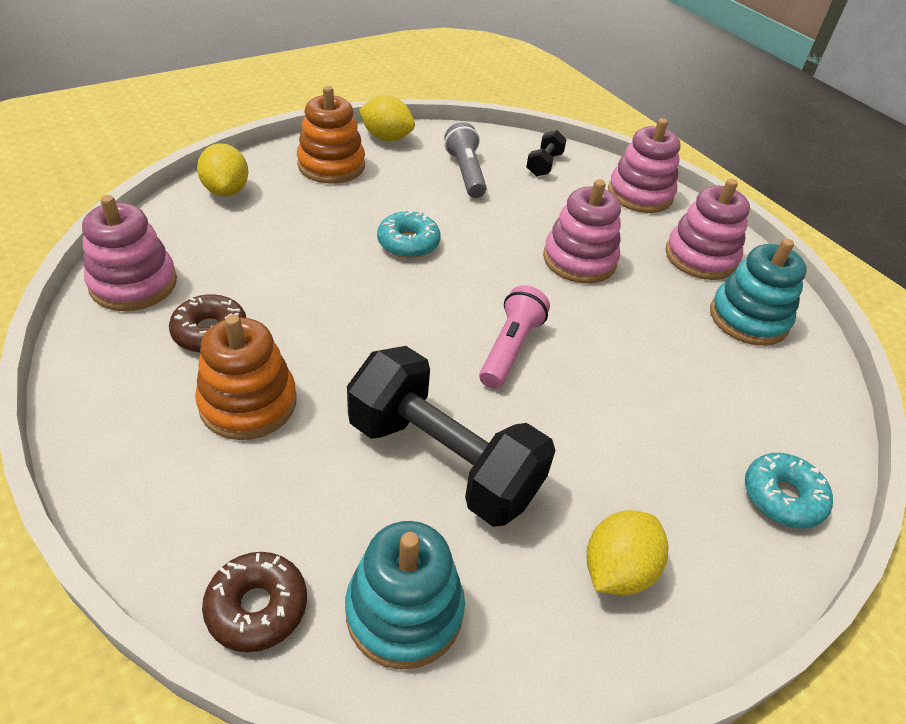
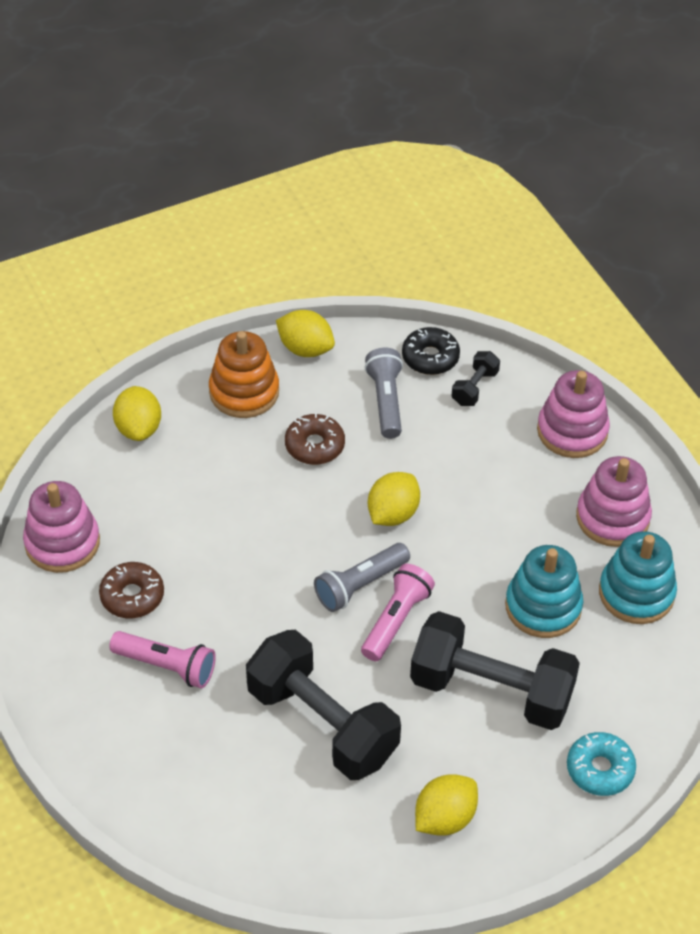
camera: 10 degrees right, 5 degrees up
orange stacking toy [195,315,297,440] -> pink flashlight [109,631,216,688]
brown donut [202,552,307,652] -> brown donut moved to [285,413,345,465]
turquoise stacking toy [345,521,465,669] -> turquoise stacking toy moved to [505,545,583,638]
turquoise donut [377,210,440,258] -> none
pink stacking toy [543,179,621,283] -> none
none -> grey flashlight [314,543,410,612]
none -> yellow lemon [368,472,420,526]
none -> black donut [402,327,460,375]
none -> black dumbbell [410,611,580,730]

